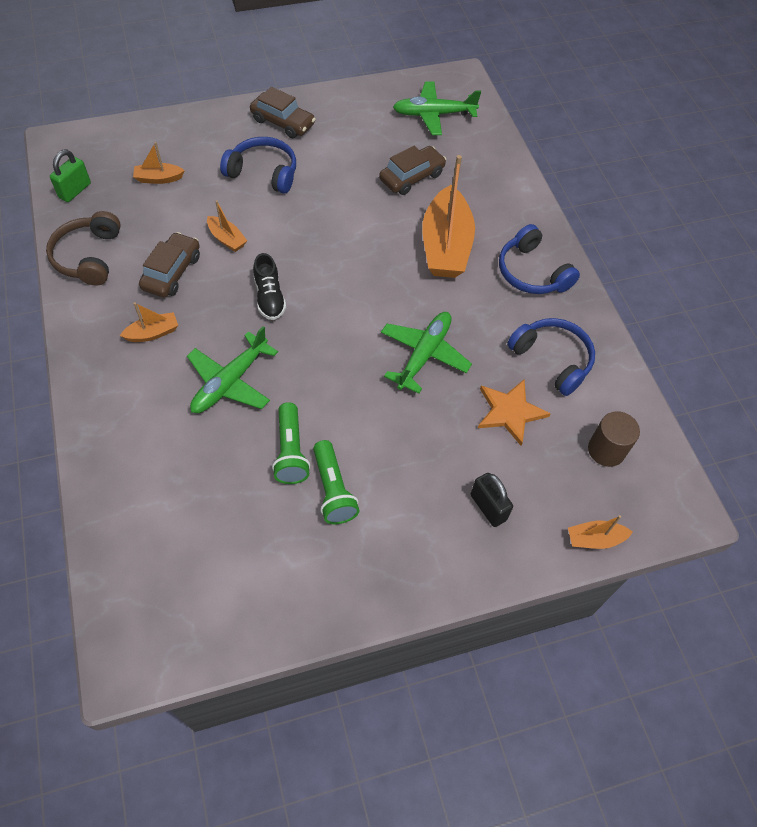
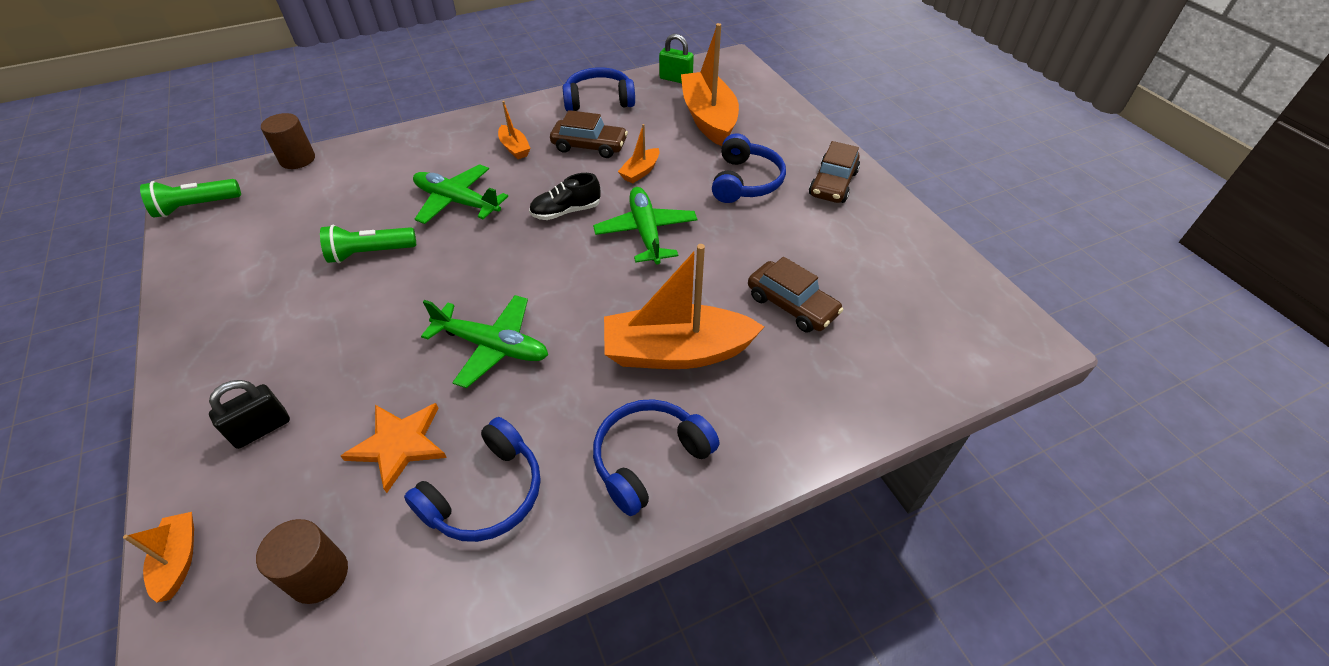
camera: 85 degrees right, 10 degrees down
brown headphones [46,211,121,286] -> blue headphones [563,68,635,111]
orange boat [133,142,185,184] -> orange boat [681,23,739,146], size x2.18
green flashlight [313,440,360,524] -> green flashlight moved to [140,179,241,218]
green plane [393,81,481,135] -> green plane moved to [593,187,697,264]
none -> brown cylinder [261,113,315,169]

